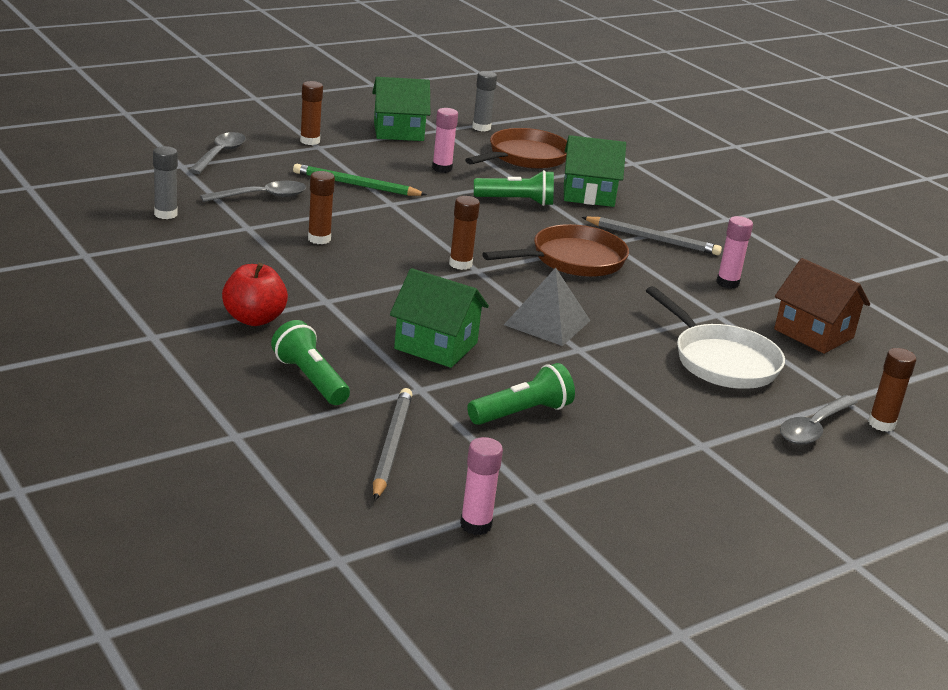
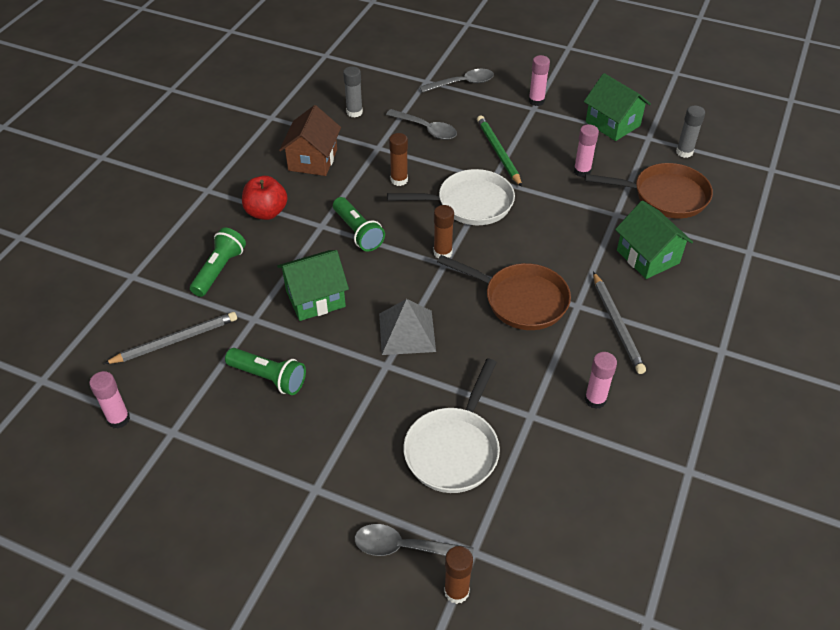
camera: 60 degrees right, 20 degrees up
brown glue stick [300,81,323,145] -> pink glue stick [529,55,550,106]
green house [390,268,489,368] -> green house turned 75 degrees clockwise [277,250,349,321]
green flashlight [474,170,554,206] -> green flashlight moved to [333,197,385,251]
brown house [774,258,870,354] -> brown house moved to [279,105,341,176]
none -> white pan [387,169,515,225]

